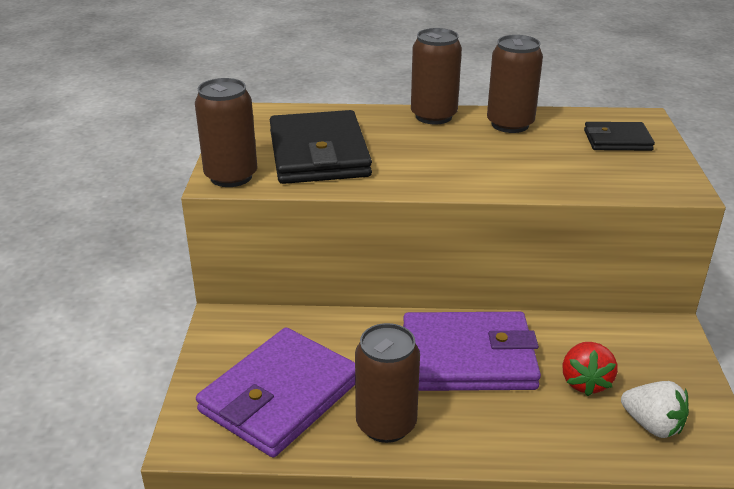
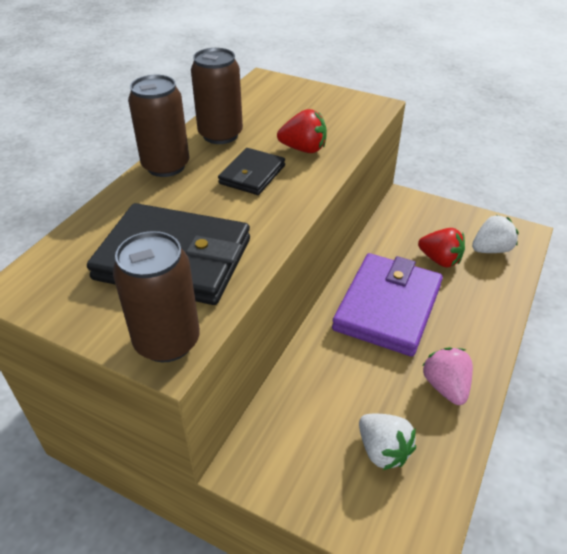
camera: 65 degrees left, 10 degrees up
purple wallet [196,327,355,457] -> white strawberry [359,414,416,470]
brown can [355,323,420,443] -> pink strawberry [422,347,473,405]
black wallet [584,122,655,151] -> black wallet moved to [218,148,285,195]
none -> red strawberry [277,109,327,153]

